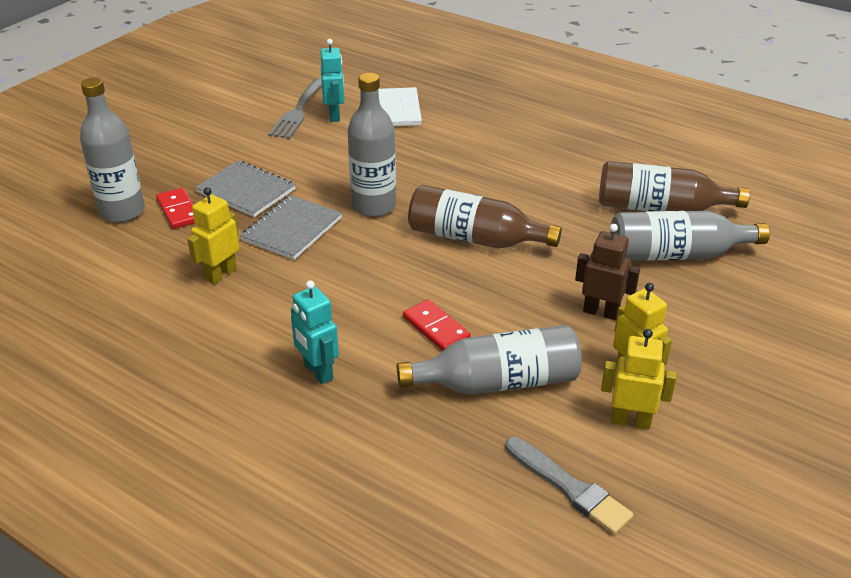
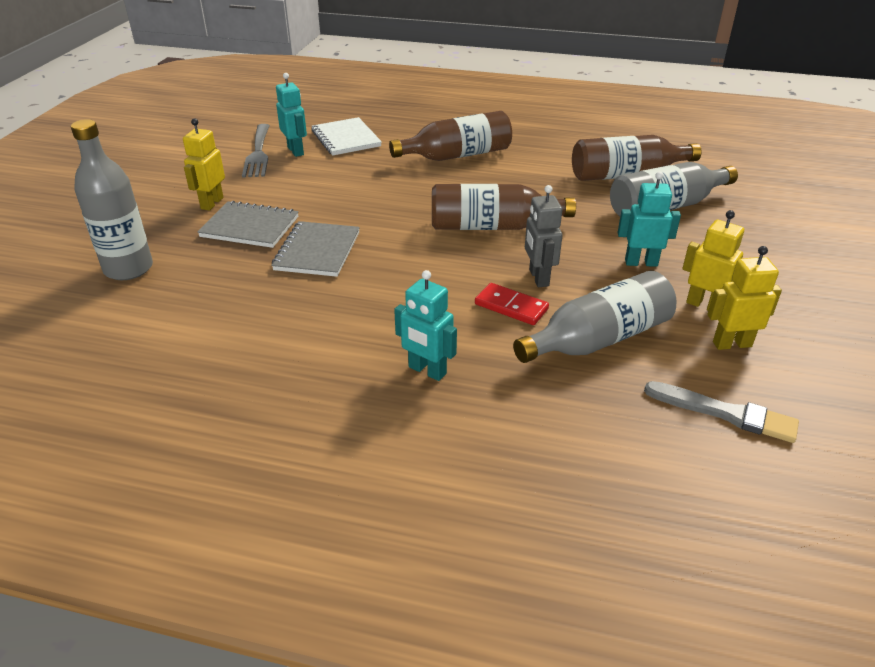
camera: 20 degrees left, 0 degrees up
red domino [156,188,195,229] -> none
yellow robot [187,187,239,284] -> yellow robot moved to [183,118,225,211]
grey bottle [347,73,396,217] -> none
brown robot [575,224,640,320] -> turquoise robot [618,172,681,267]
none -> brown bottle [389,111,512,161]
none -> grey robot [525,185,563,287]

